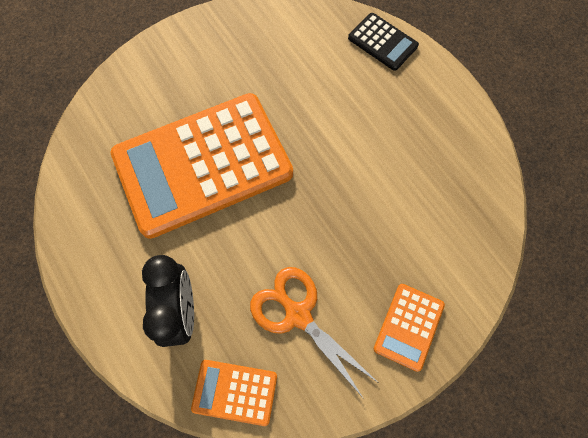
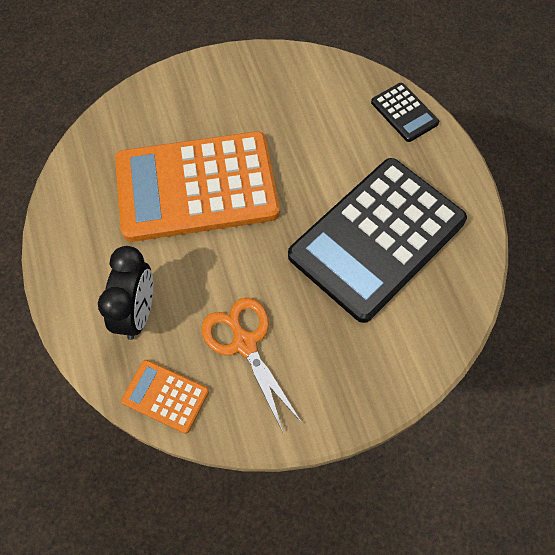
camera: 15 degrees right, 5 degrees down
orange calculator [374,284,445,372] -> none
none -> black calculator [288,158,467,323]

